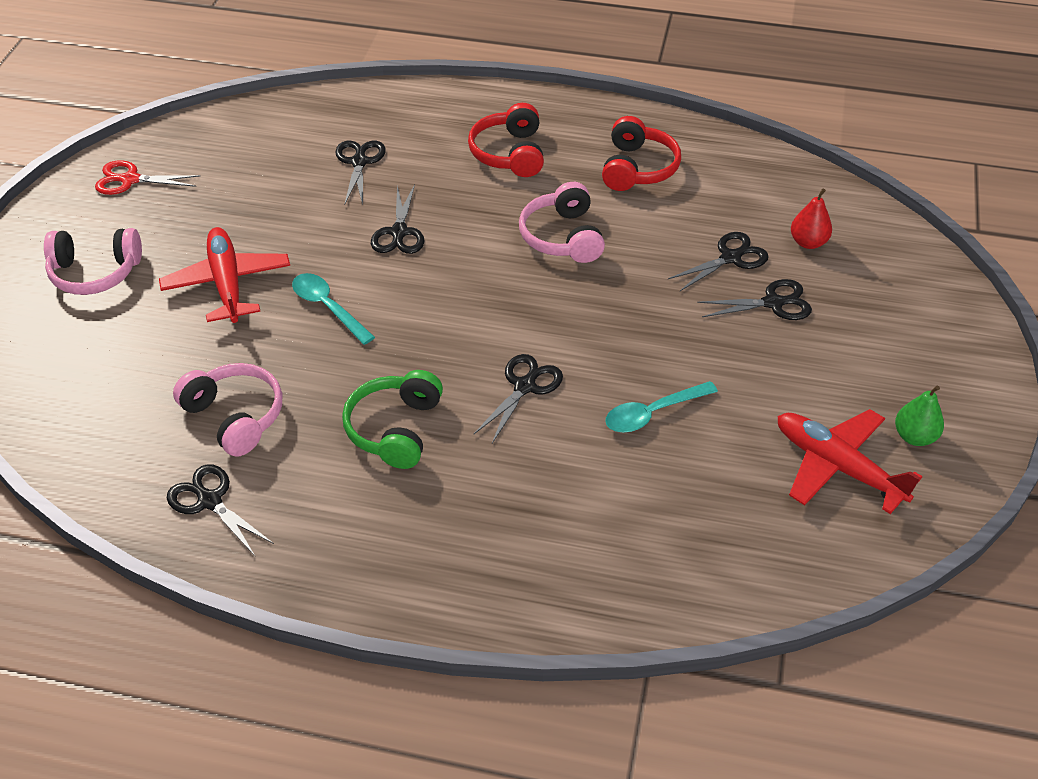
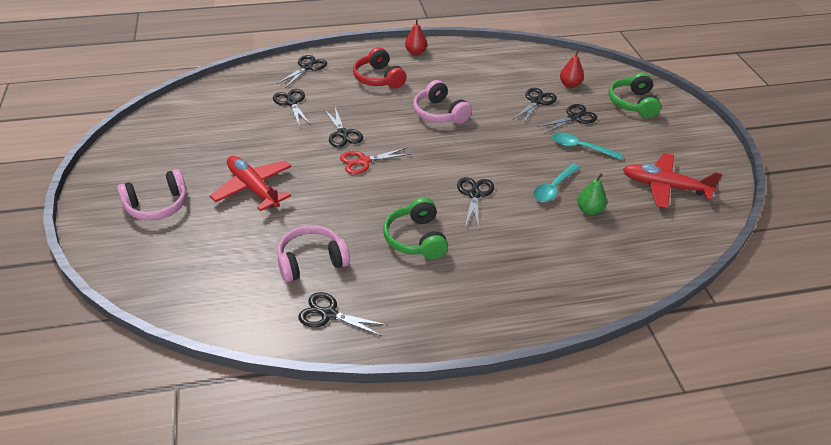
camera: 25 degrees left, 5 degrees down
red scissors [95,160,200,195] -> red scissors moved to [340,148,411,174]
pink headphones [173,363,282,457] -> pink headphones turned 45 degrees counterclockwise [277,225,350,282]
turquoise spoon [292,273,375,345] -> turquoise spoon moved to [552,132,623,160]
red headphones [602,116,681,191] -> none
green pear [895,386,944,446] -> green pear moved to [577,173,607,215]
none -> black scissors [277,55,327,88]
none -> red pear [405,19,427,55]
none -> green headphones [609,72,661,118]

